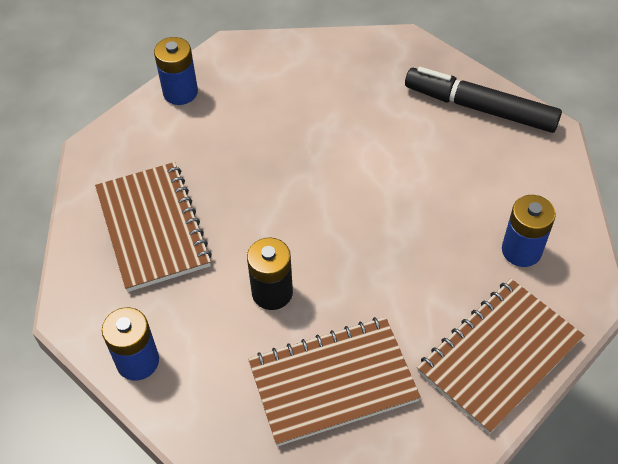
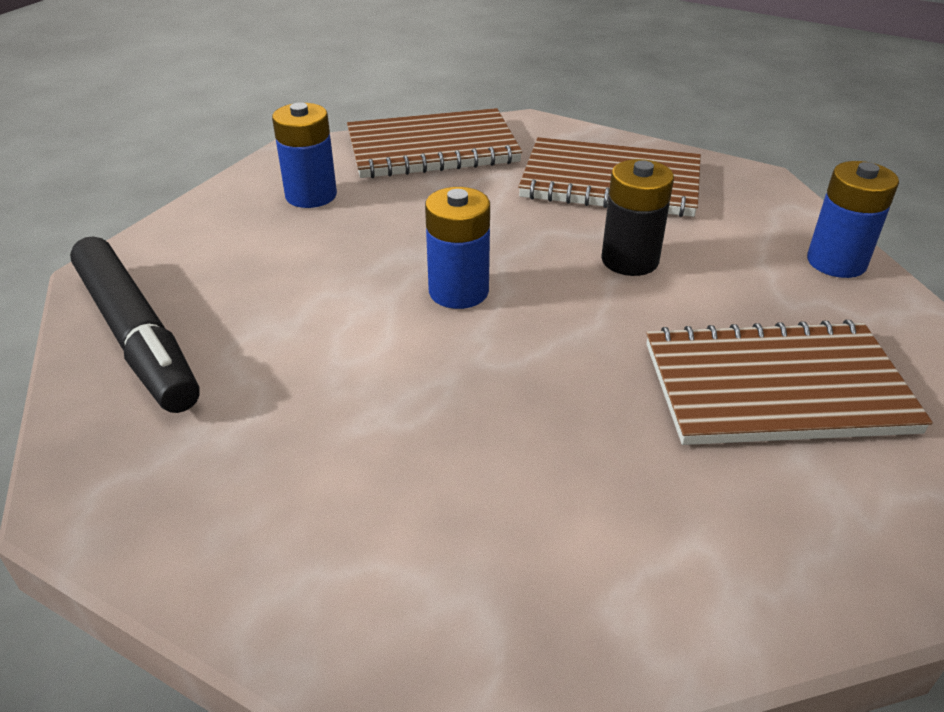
camera: 150 degrees left, 15 degrees down
brown notebook [95,162,212,292] -> brown notebook turned 75 degrees clockwise [646,320,933,445]
blue battery [154,37,198,105] -> blue battery moved to [425,187,490,309]

